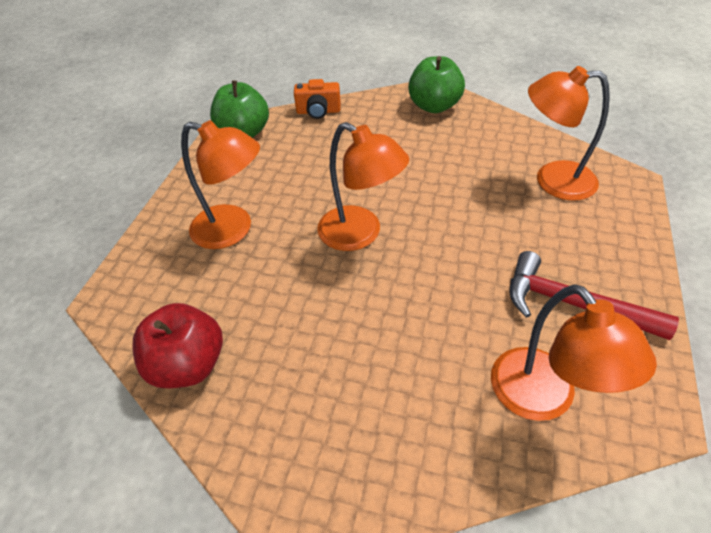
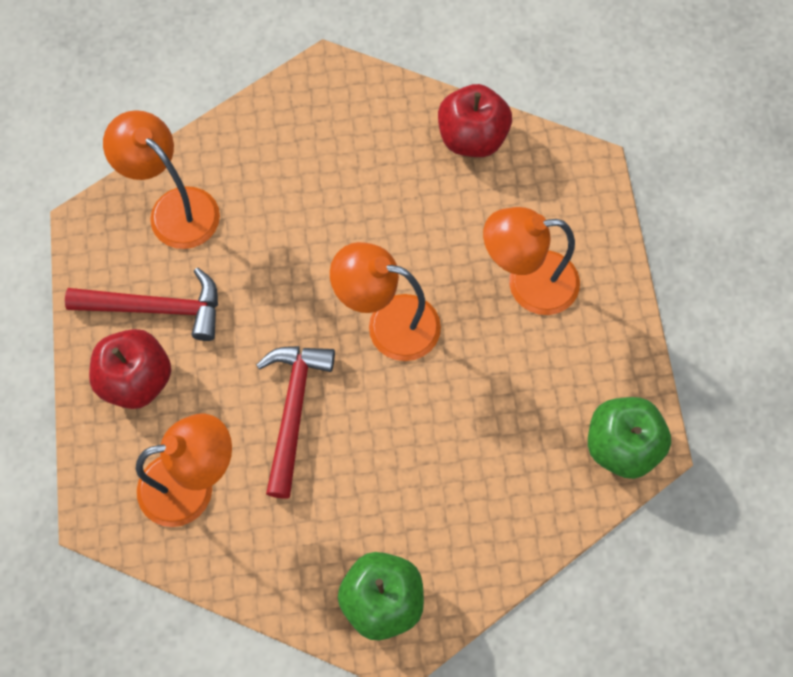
camera: 155 degrees right, 20 degrees up
orange camera [294,79,341,119] -> none
none -> red apple [89,329,171,409]
none -> red hammer [256,346,335,499]

